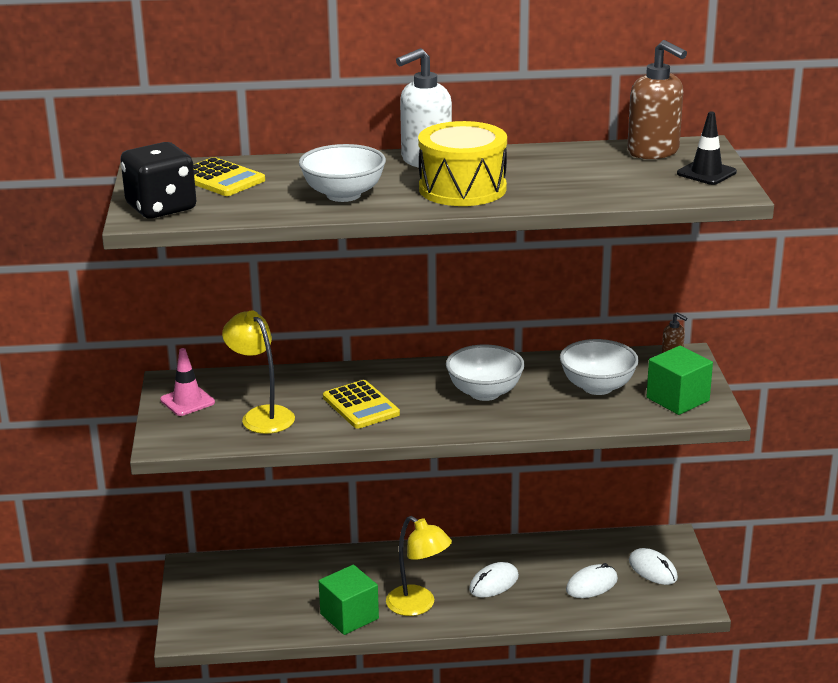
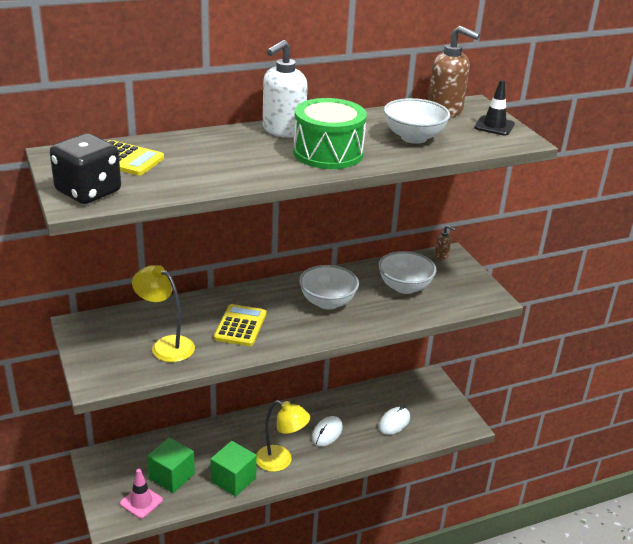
camera: 20 degrees left, 5 degrees up
pink traffic cone [160,348,215,416] -> pink traffic cone moved to [120,469,163,519]
white bowl [299,144,386,202] -> white bowl moved to [384,98,450,144]
yellow calculator [323,380,400,429] -> yellow calculator turned 120 degrees counterclockwise [214,304,266,346]
yellow drum [418,121,507,206] -> green drum [293,98,367,169]
white mouse [629,548,678,585] -> none
green cube [646,346,713,415] -> green cube moved to [147,437,195,493]

